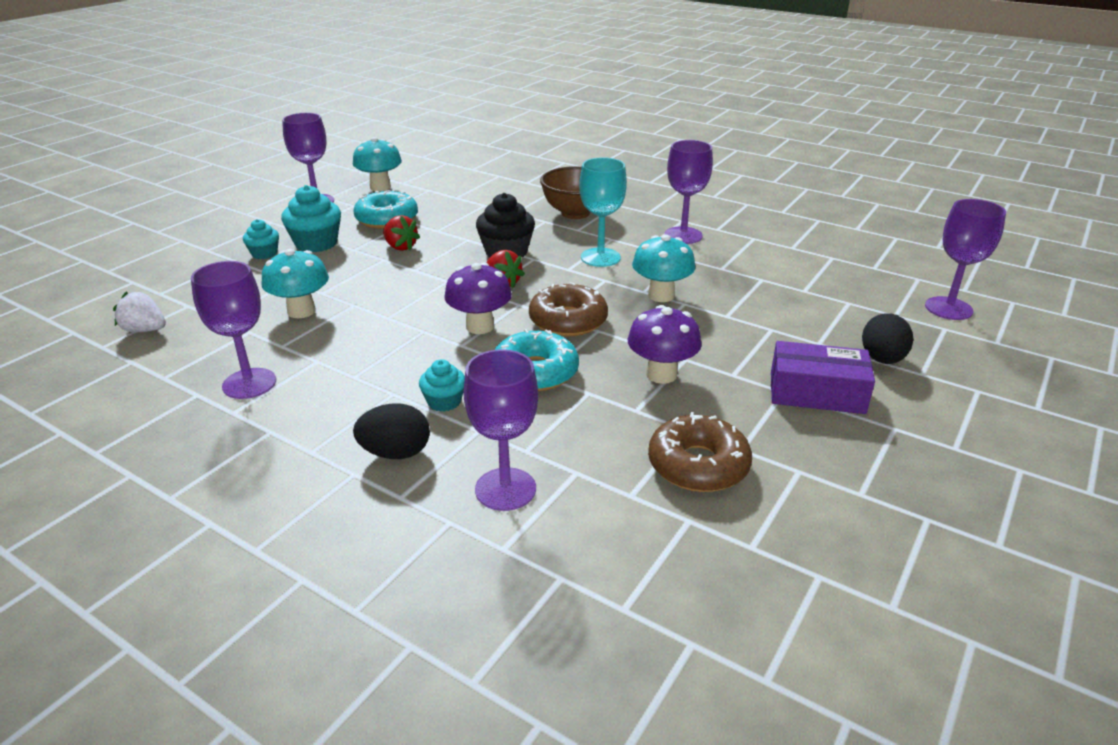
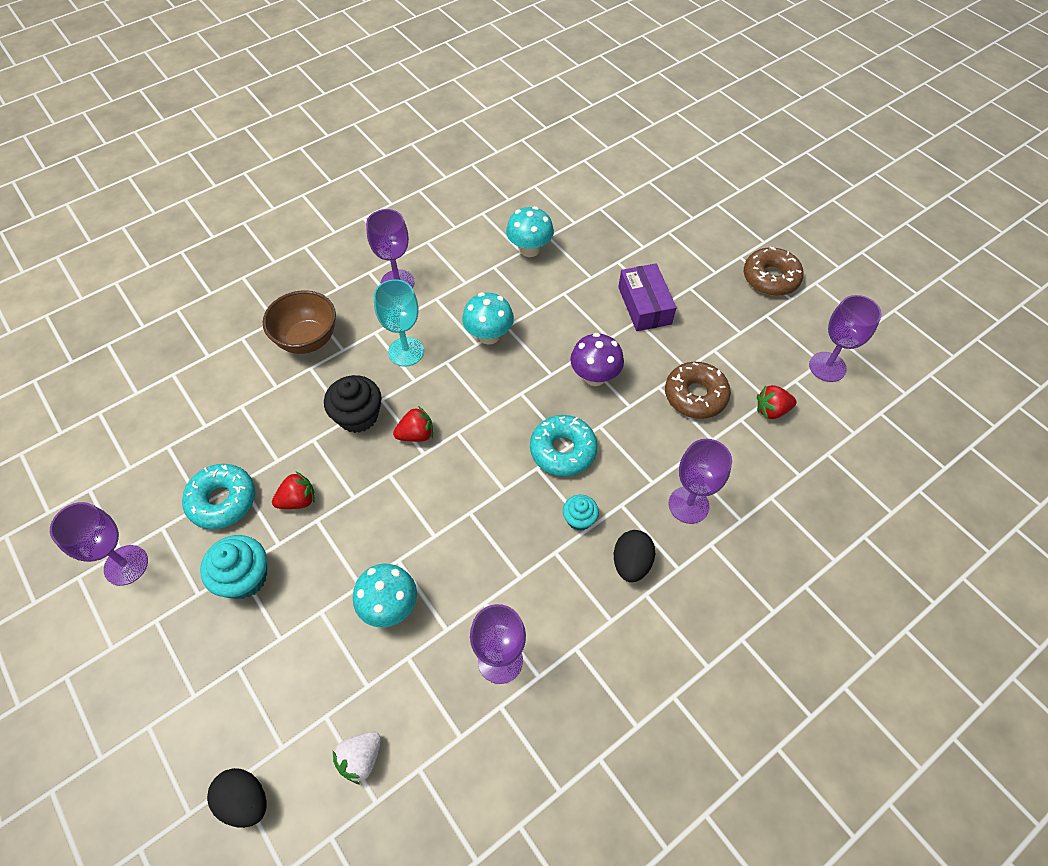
camera: 70 degrees left, 25 degrees up
turquoise cupcake [243,219,279,259] -> none
turquoise mushroom [353,137,402,191] -> turquoise mushroom moved to [506,206,554,257]
purple mushroom [444,263,512,334] -> none
brown donut [529,282,608,336] -> brown donut moved to [744,247,804,296]
purple box [771,341,875,414] -> purple box turned 45 degrees counterclockwise [618,263,676,331]
black egg [862,313,913,364] -> black egg moved to [207,768,267,828]
purple goblet [925,199,1006,320] -> purple goblet moved to [809,295,882,382]
none -> red strawberry [757,385,796,419]

